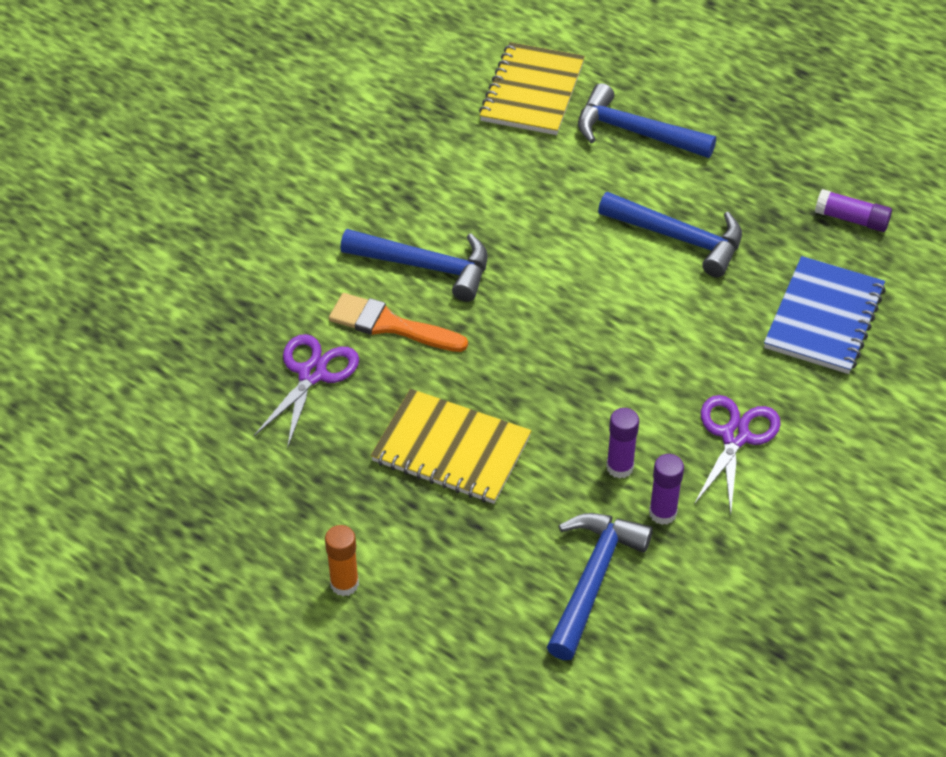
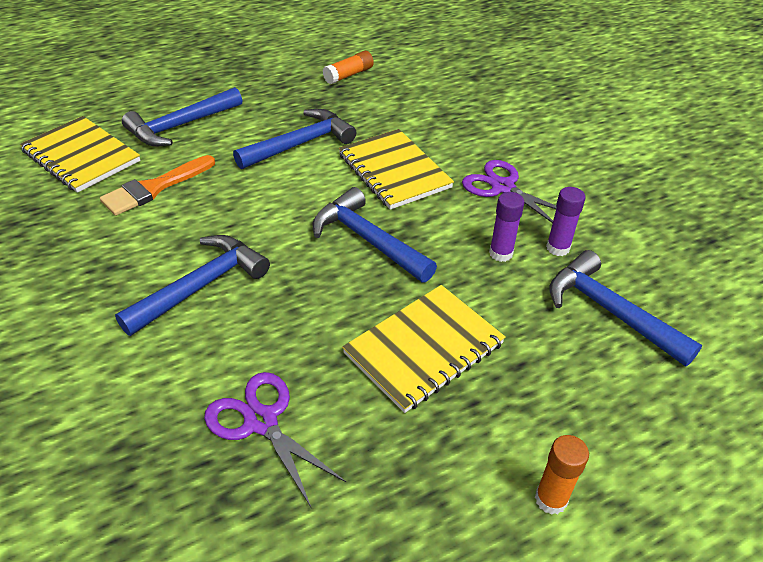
camera: 65 degrees left, 5 degrees down
orange brush [329,293,468,352] -> orange brush moved to [100,155,215,216]
blue notebook [764,256,886,374] -> none
purple glue stick [815,189,892,232] -> orange glue stick [323,51,374,84]
none -> blue hammer [312,187,437,282]
none -> yellow notebook [339,129,454,210]

